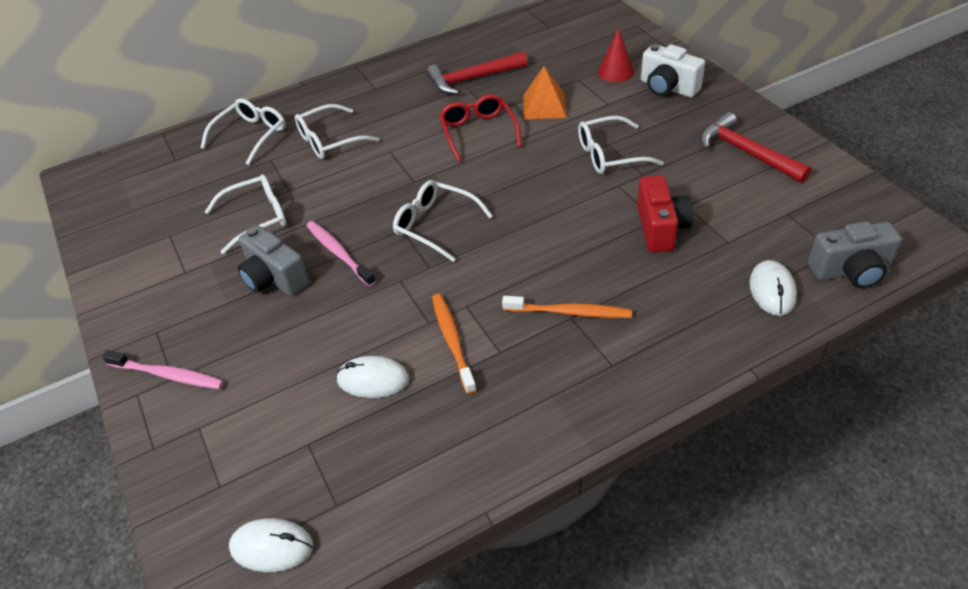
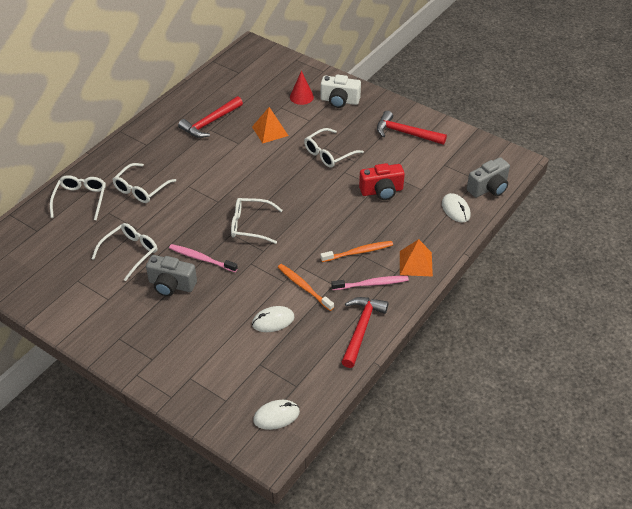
camera: 30 degrees left, 0 degrees up
pink toothbrush [102,350,224,389] -> pink toothbrush moved to [331,276,409,290]
red glasses [439,94,522,162] -> none
red camera [637,175,693,253] -> red camera turned 105 degrees clockwise [359,163,405,200]
none -> red hammer [342,297,388,368]
none -> orange pyramid [400,239,433,276]

